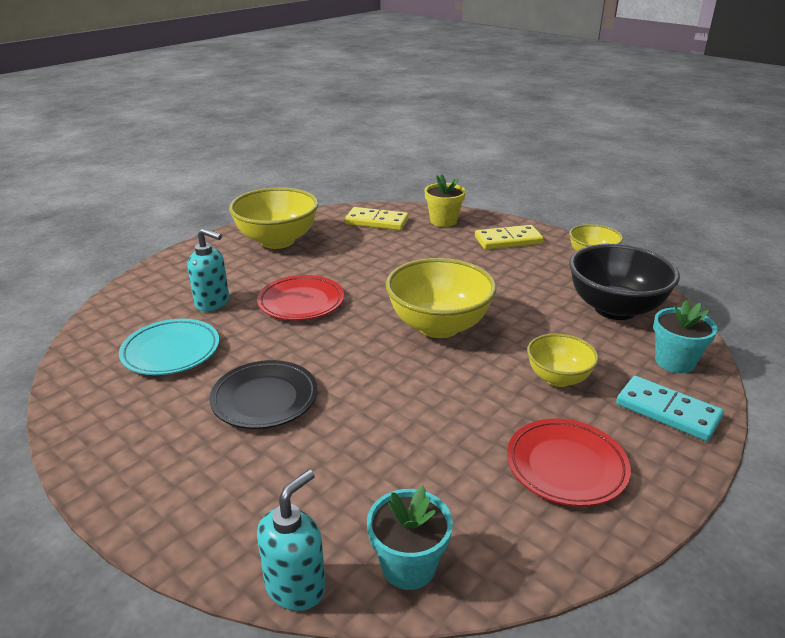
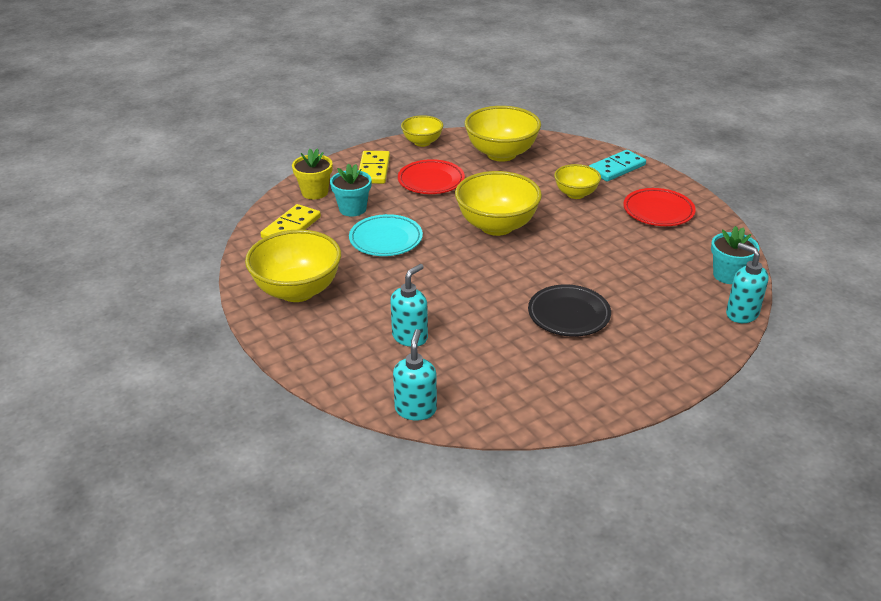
camera: 75 degrees left, 5 degrees up
turquoise plate [119,319,219,375] -> turquoise plate moved to [349,214,423,256]
red plate [257,275,344,320] -> red plate moved to [398,159,465,194]
black bowl [569,244,680,320] -> yellow bowl [465,106,541,162]
turquoise flower pot [653,300,718,373] -> turquoise flower pot moved to [330,163,372,216]
none -> turquoise soap dispenser [393,329,437,421]

